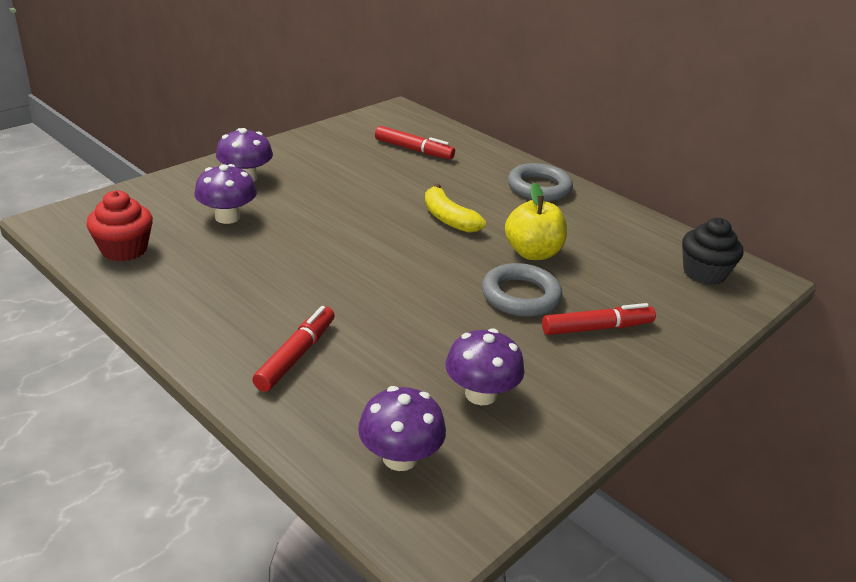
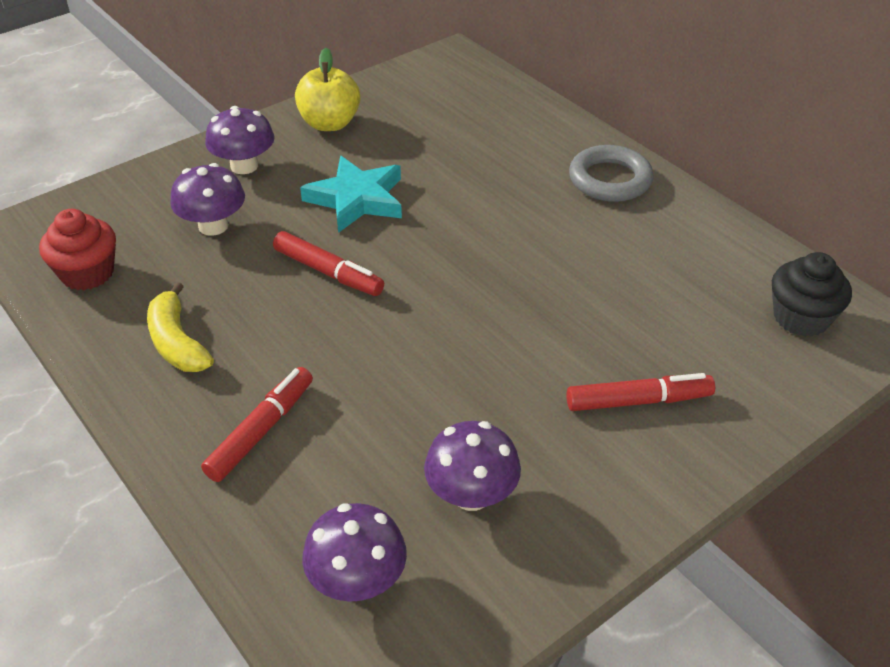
camera: 10 degrees right, 10 degrees up
red marker [375,126,455,159] -> red marker moved to [273,231,384,296]
yellow banana [425,183,486,233] -> yellow banana moved to [147,282,214,372]
grey ring [482,263,562,317] -> none
yellow apple [505,183,567,260] -> yellow apple moved to [295,48,360,131]
none -> turquoise star [300,156,402,233]

